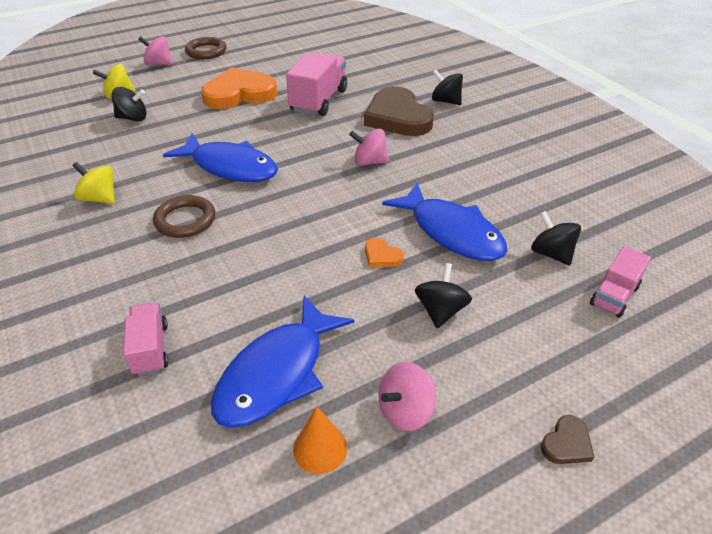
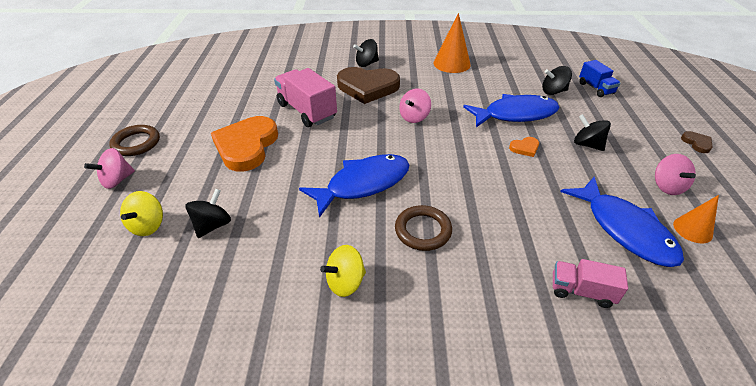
camera: 60 degrees left, 0 degrees up
pink truck [590,246,651,318] -> blue truck [579,60,621,97]
none -> orange cone [433,13,471,73]

